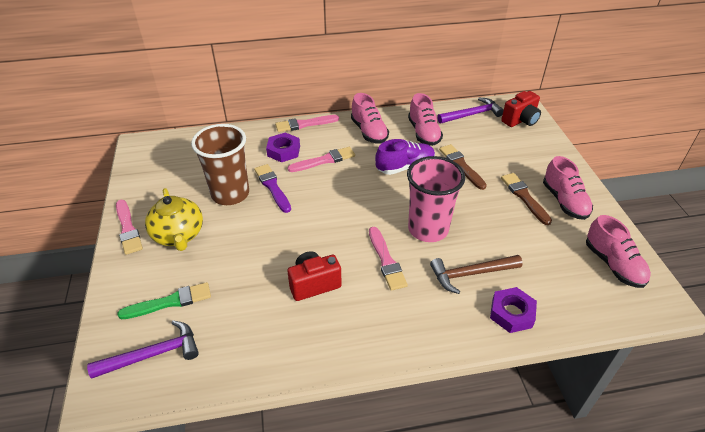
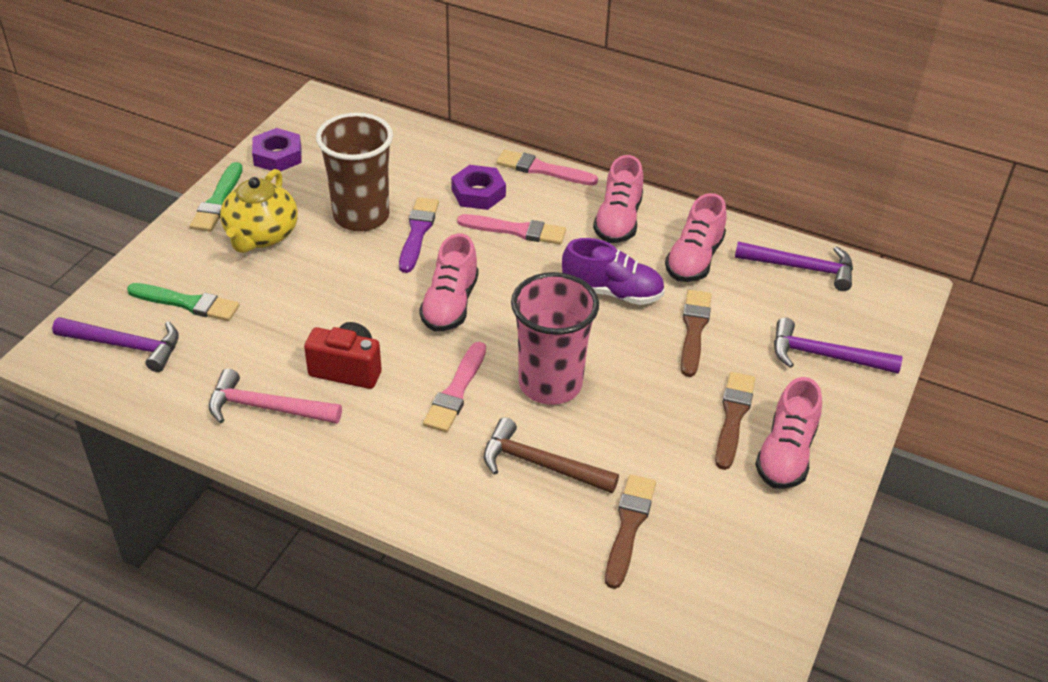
camera: 35 degrees right, 0 degrees up
pink brush [116,200,143,255] -> green brush [190,162,243,232]
purple nut [490,287,537,333] -> purple nut moved to [252,128,301,171]
red camera [501,91,541,127] -> none
pink shoe [586,215,651,288] -> pink shoe moved to [419,234,479,331]
none -> pink hammer [209,369,342,424]
none -> brown brush [605,474,656,589]
none -> purple hammer [774,318,903,374]

